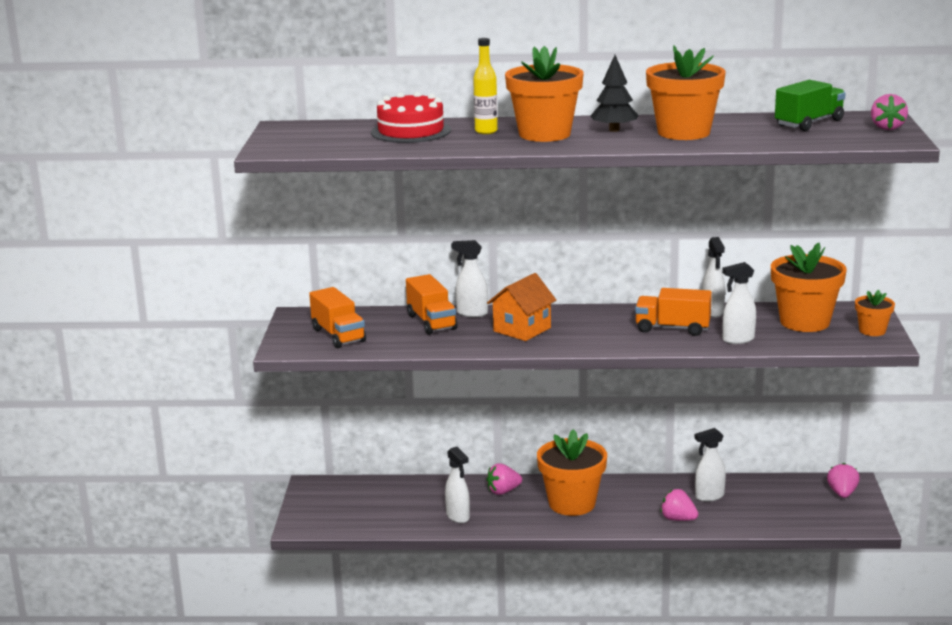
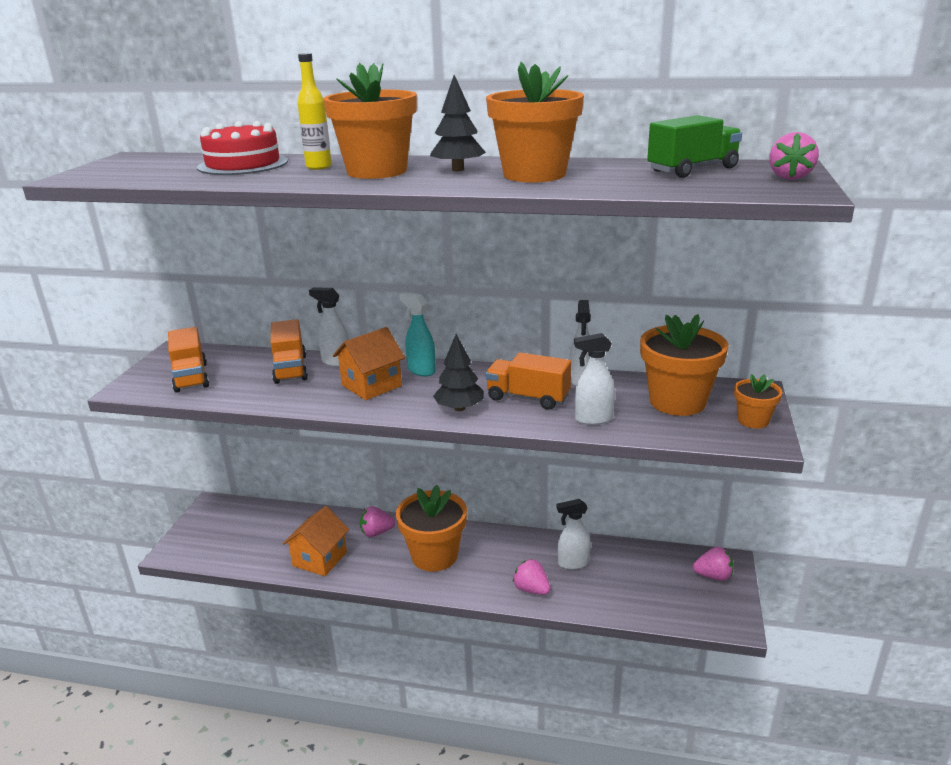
camera: 10 degrees right, 5 degrees up
white spray bottle [445,447,470,523] -> orange house [283,506,349,576]
pink strawberry [827,463,860,498] -> pink strawberry turned 75 degrees clockwise [693,547,733,581]
none -> turquoise spray bottle [399,292,436,376]
none -> black tree [433,334,484,411]

